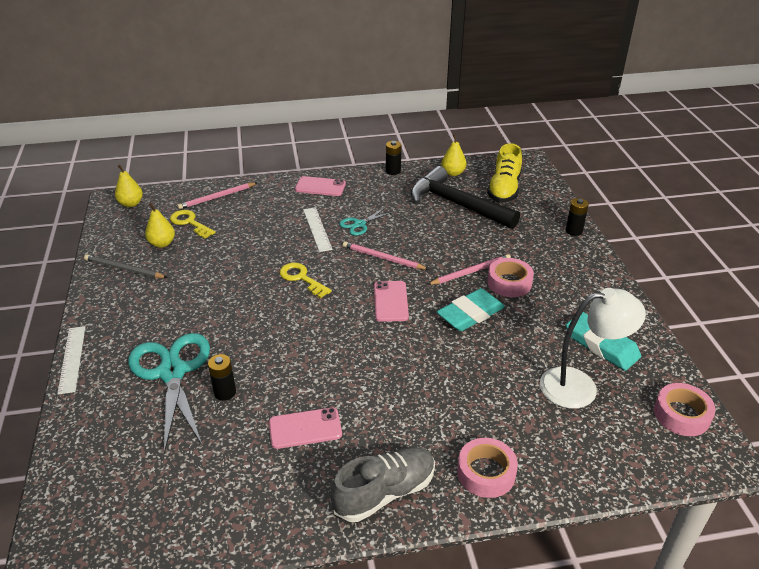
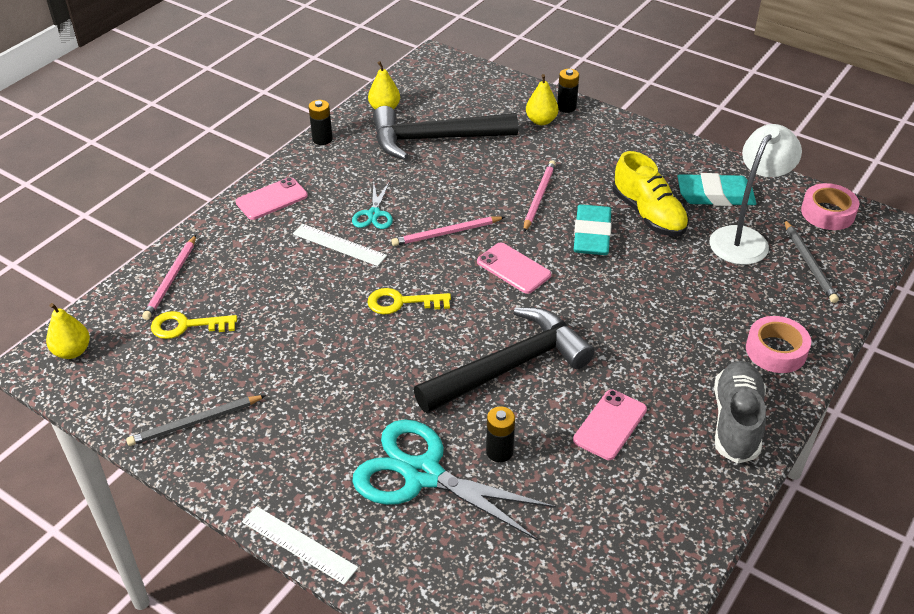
camera: 45 degrees left, 5 degrees up
yellow pear [145,203,175,248] -> yellow pear moved to [526,74,558,125]
yellow shoe [487,143,522,202] -> yellow shoe moved to [613,151,689,236]
pink tape [487,258,534,297] -> none
none -> black hammer [414,307,595,413]
none -> grey pencil [784,219,839,303]

